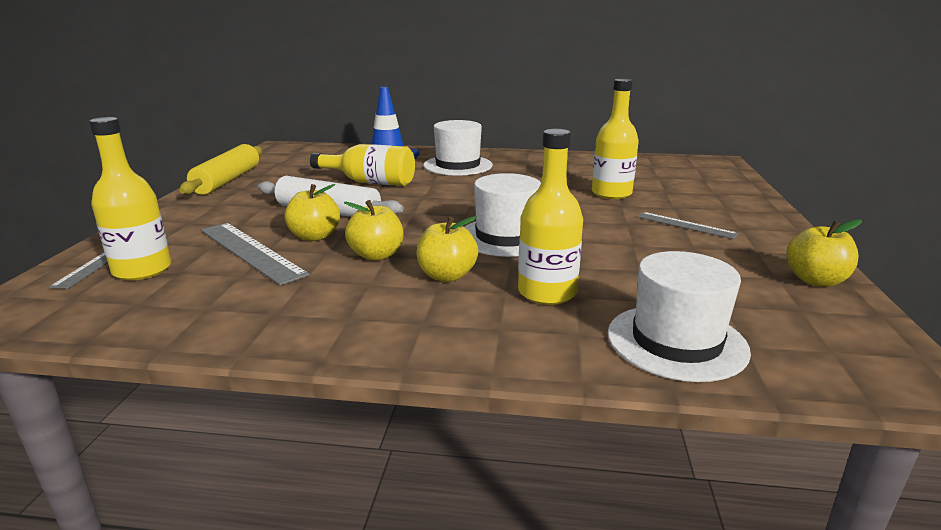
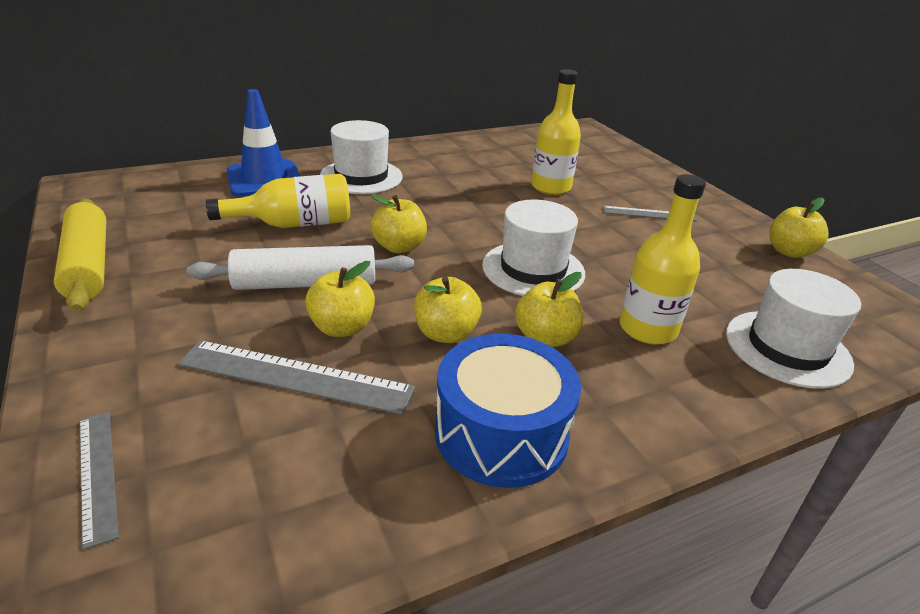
camera: 35 degrees left, 10 degrees up
yellow bottle [89,117,171,280] -> none
none -> yellow apple [371,195,427,253]
none -> blue drum [435,334,581,488]

